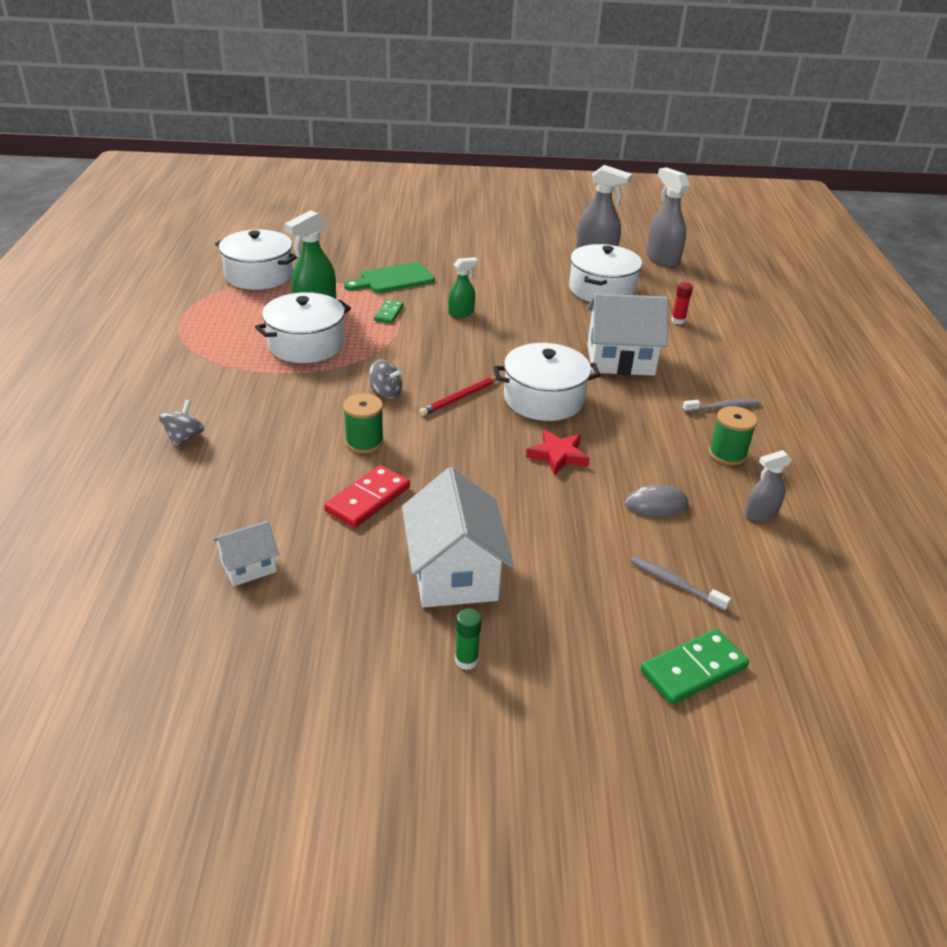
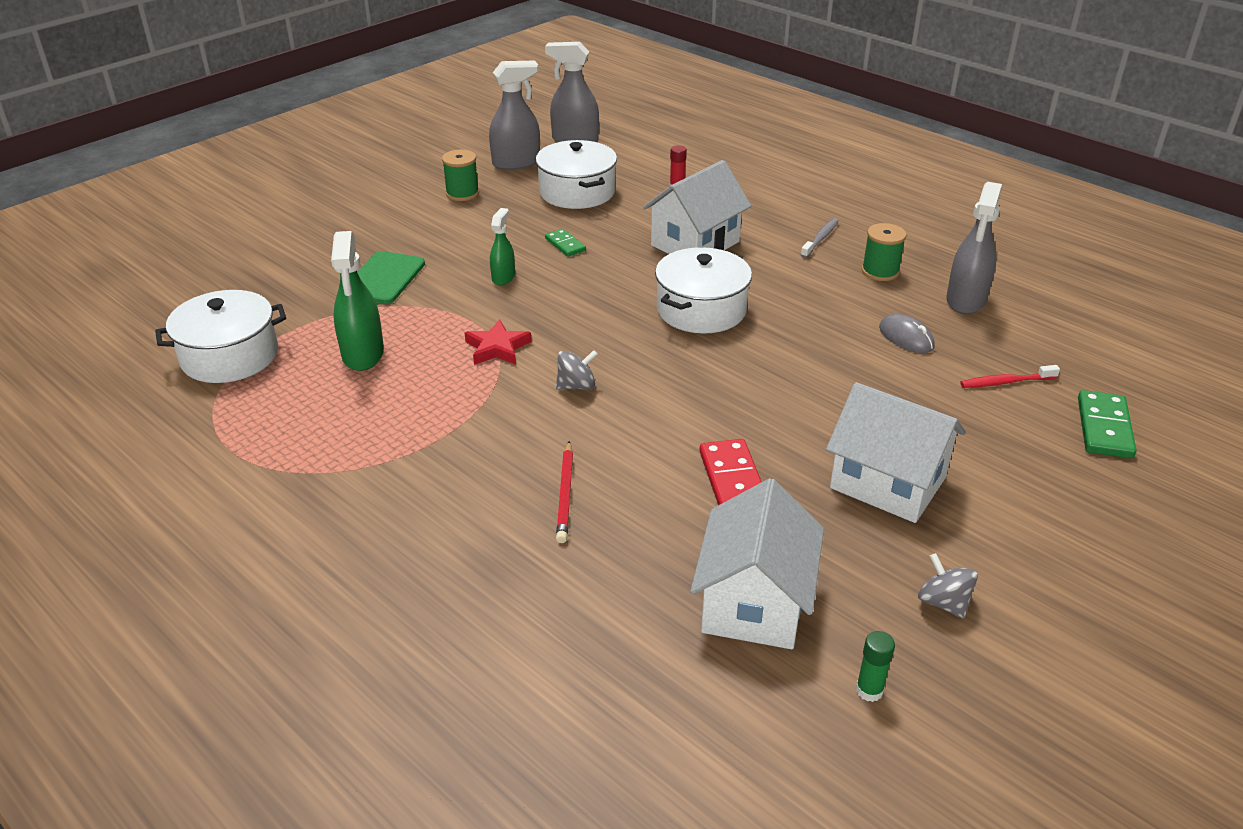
camera: 45 degrees left, 0 degrees up
grey spinning top [159,400,204,447] -> grey spinning top moved to [918,553,978,619]
white house [213,521,279,587] -> white house [690,478,824,649], size x1.92
white pot [255,292,351,363] -> none
green spool [343,394,384,453] -> green spool moved to [442,150,479,201]
green domino [374,300,404,324] -> green domino moved to [545,229,586,257]
red pencil [419,376,497,416] -> red pencil moved to [556,441,573,543]
green glue stick [455,608,482,670] -> green glue stick moved to [856,631,895,702]
red star [526,429,590,476] -> red star moved to [465,319,532,365]
grey mouse [625,484,688,517] -> grey mouse turned 75 degrees counterclockwise [879,314,935,353]
grey toothbrush [630,556,731,611] -> red toothbrush [960,365,1060,388]
grey spray bottle [745,450,792,522] -> grey spray bottle [946,182,1002,314], size x1.73

